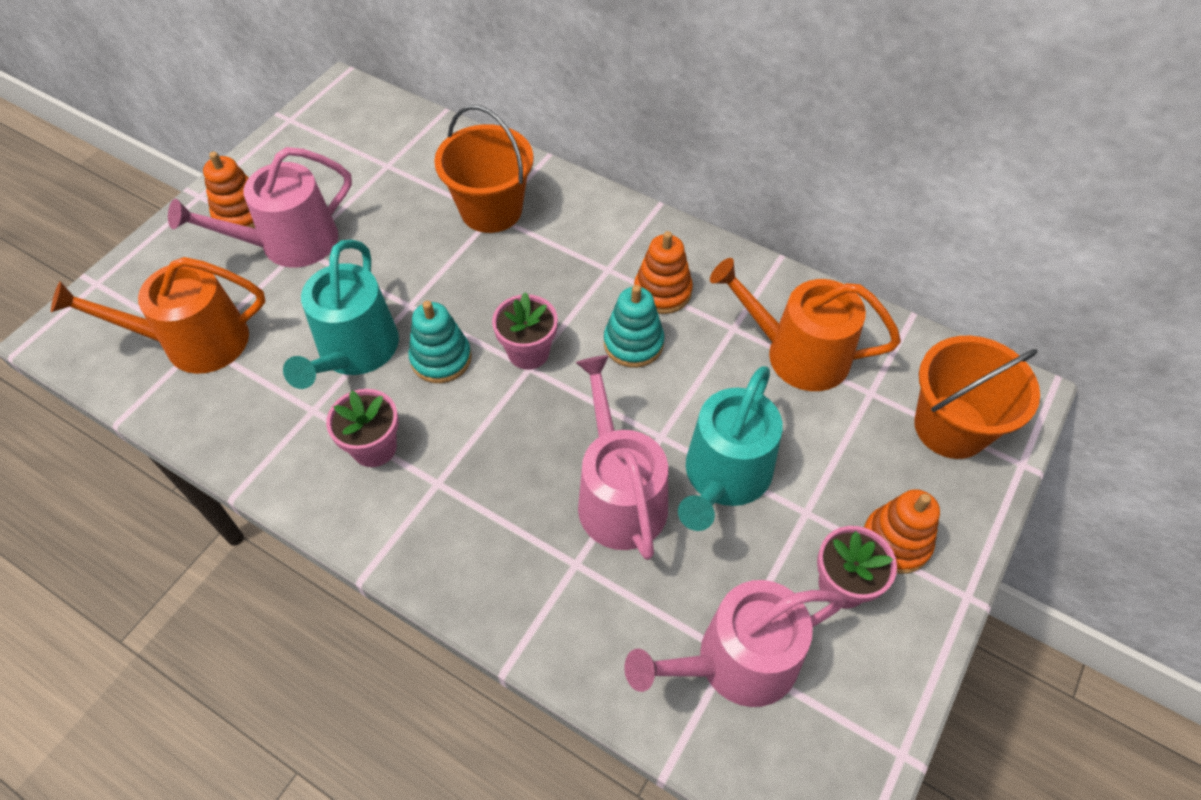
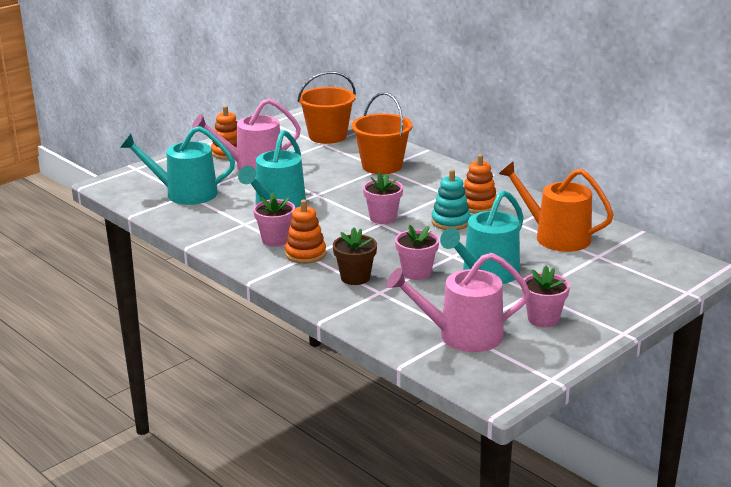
camera: 15 degrees right, 30 degrees down
orange watering can [51,257,265,374] -> turquoise watering can [120,126,235,205]
turquoise stacking toy [409,301,472,383] -> none
pink watering can [576,355,668,560] -> pink flower pot [395,225,439,280]
orange stacking toy [864,489,940,574] -> orange stacking toy moved to [285,200,326,264]
orange bucket [914,336,1040,459] -> orange bucket moved to [298,71,356,144]
none -> brown flower pot [333,227,377,285]

